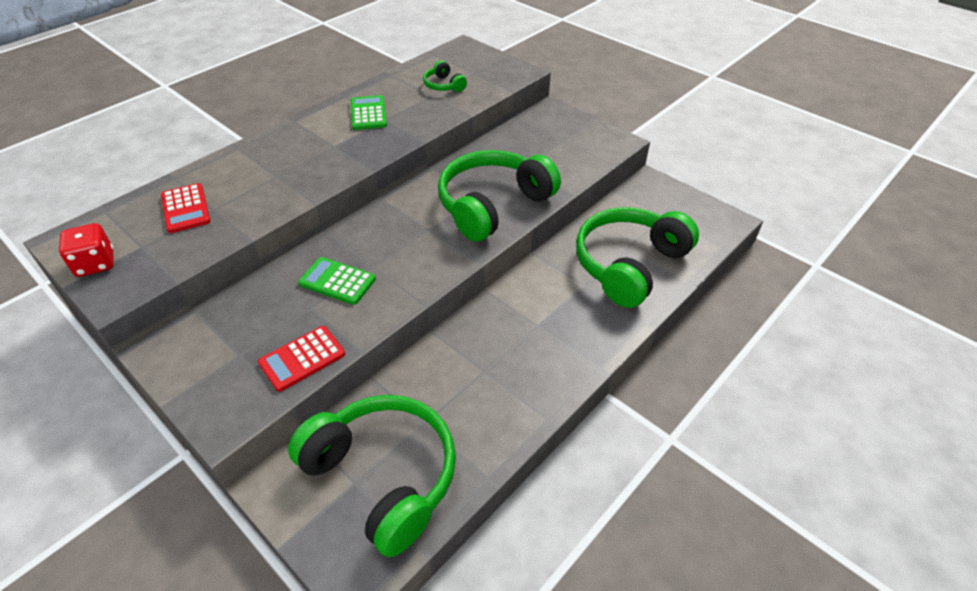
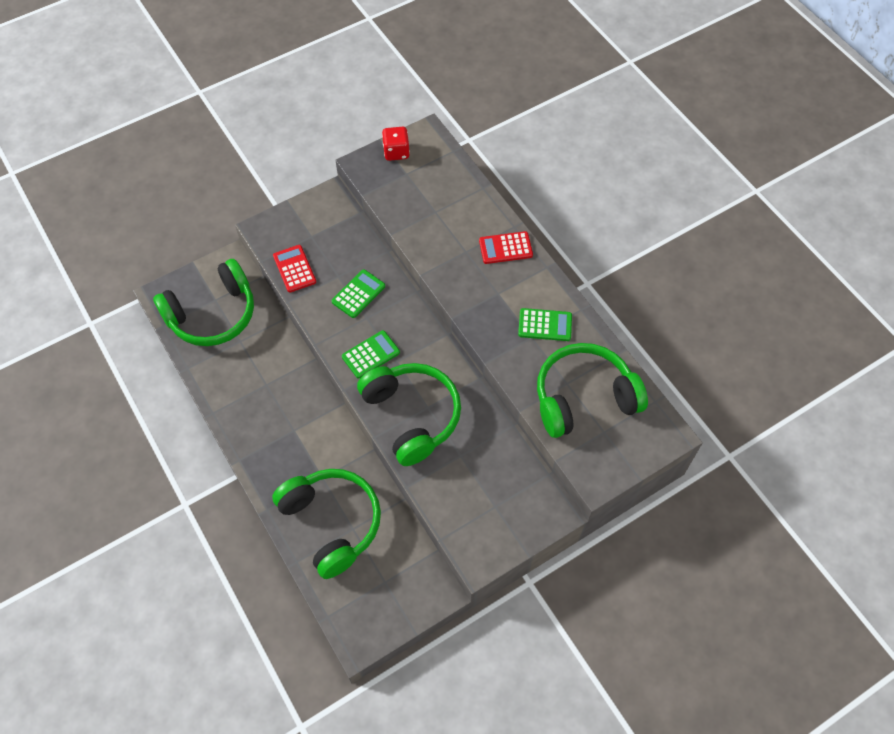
camera: 105 degrees right, 15 degrees up
red calculator [161,183,210,233] -> red calculator moved to [479,231,533,264]
green headphones [423,60,467,92] -> green headphones [537,343,648,438], size x2.32
none -> green calculator [342,330,400,379]

